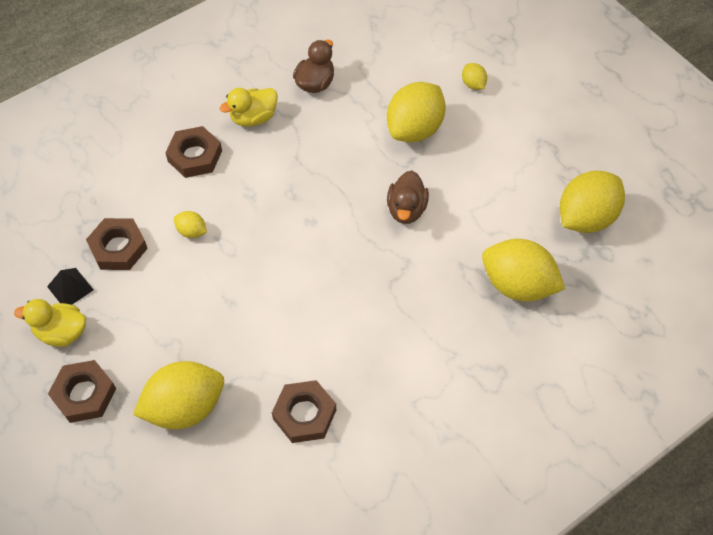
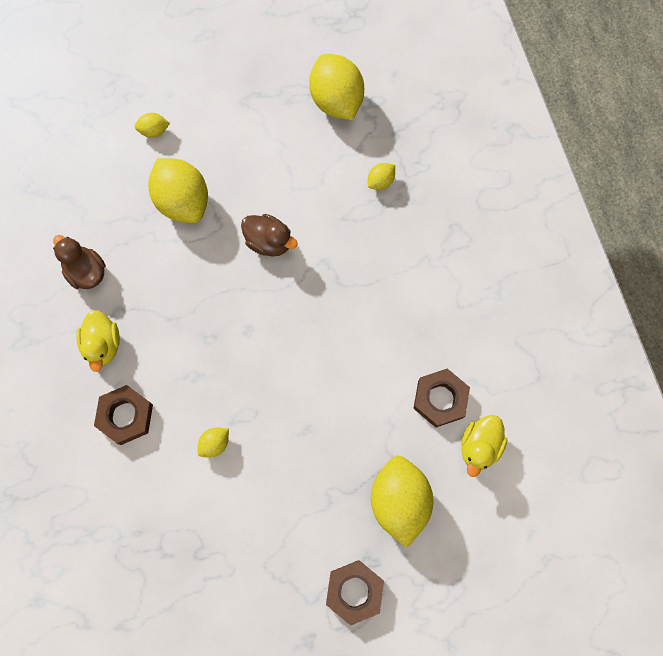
camera: 70 degrees left, 15 degrees up
yellow duck [14,299,86,347] -> yellow duck moved to [461,415,508,477]
black pyramid [47,268,94,305] -> none
brown nut [86,218,148,270] -> none
yellow lemon [482,239,565,302] -> yellow lemon [368,163,395,190], size x0.45

